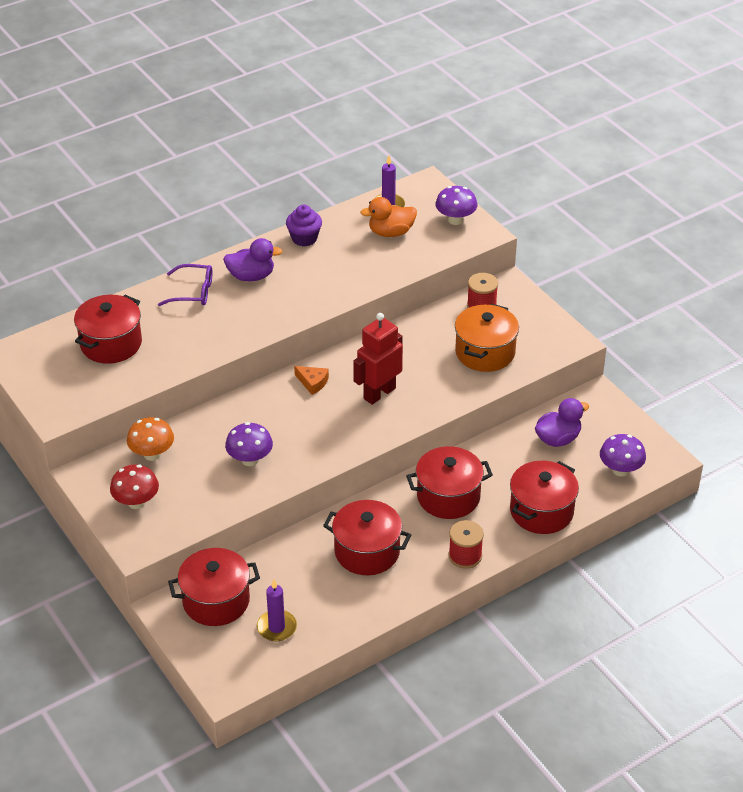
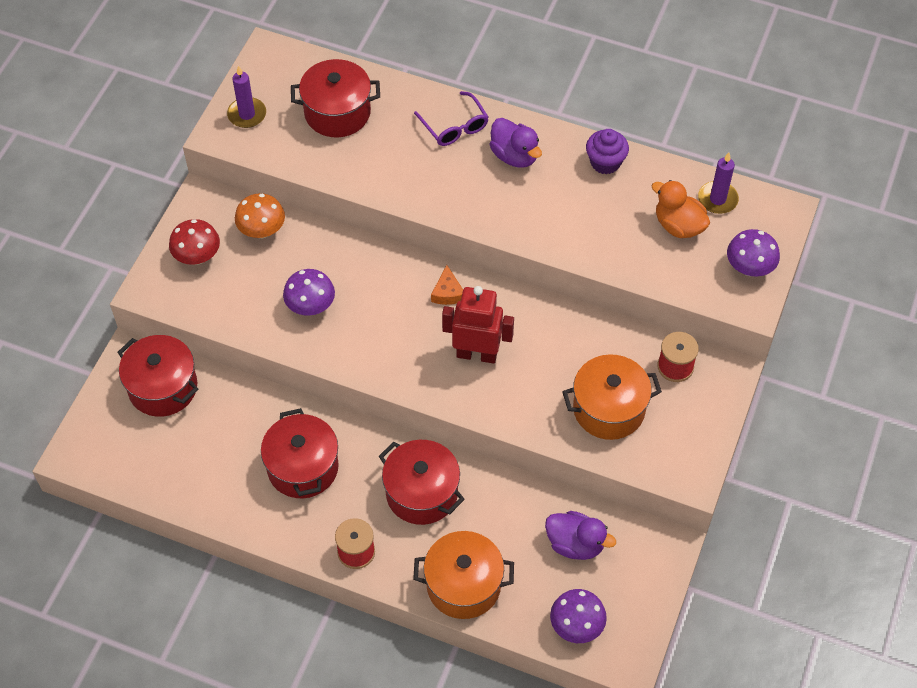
camera: 55 degrees right, 15 degrees up
purple candle [257,580,297,641] -> purple candle moved to [227,65,266,128]
red pot [510,461,579,534] -> orange pot [413,531,514,619]

